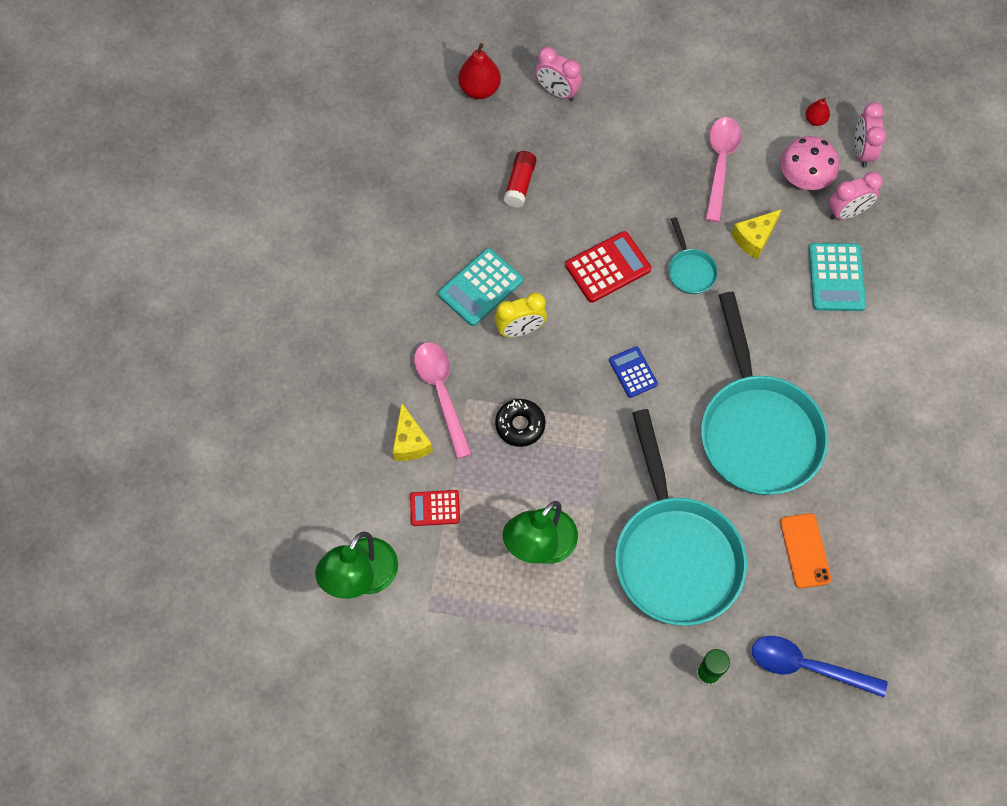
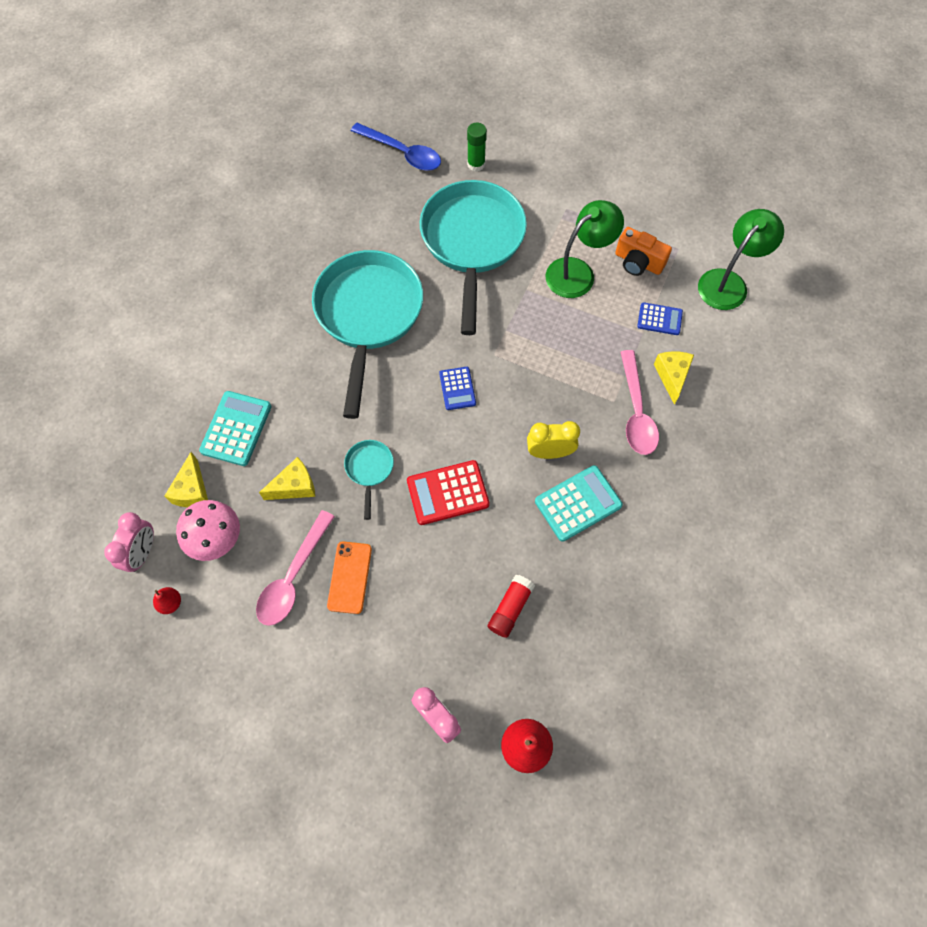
camera: 165 degrees left, 0 degrees up
red calculator [410,490,460,526] -> blue calculator [637,302,683,335]
black donut [495,399,545,447] -> none
orange phone [780,513,831,589] -> orange phone moved to [327,541,372,614]
pink clock [828,172,883,220] -> yellow cheese [165,452,208,507]
none -> orange camera [615,227,672,276]

